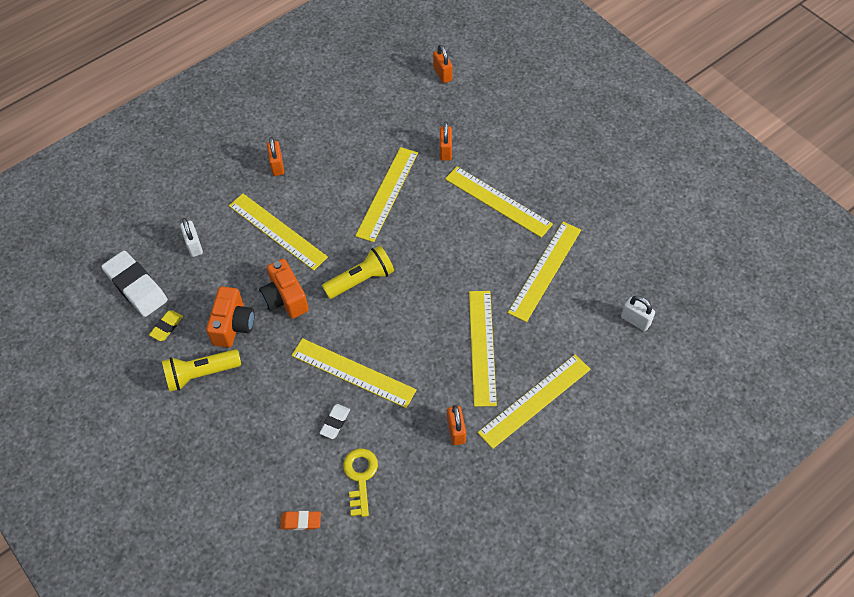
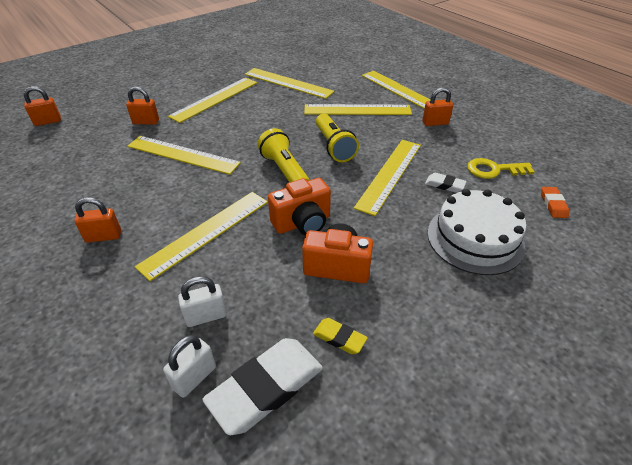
camera: 90 degrees left, 15 degrees down
yellow flashlight [162,349,241,392] -> yellow flashlight moved to [316,114,359,162]
white padlock [621,296,655,331] -> white padlock moved to [163,335,216,398]
none -> white cake [427,189,527,275]

